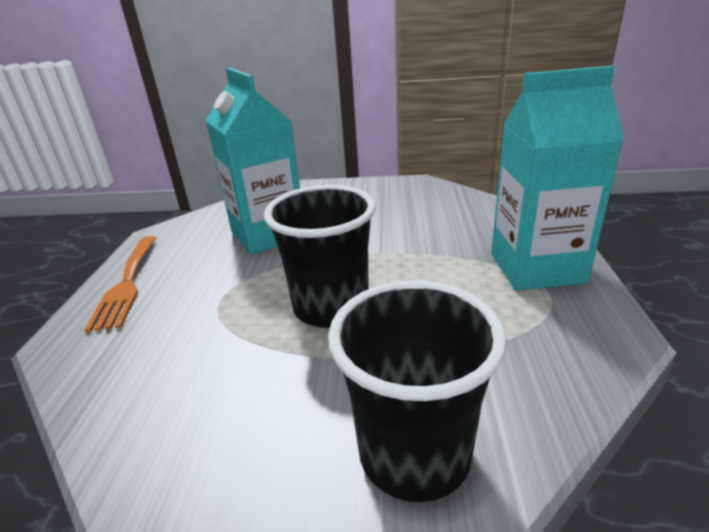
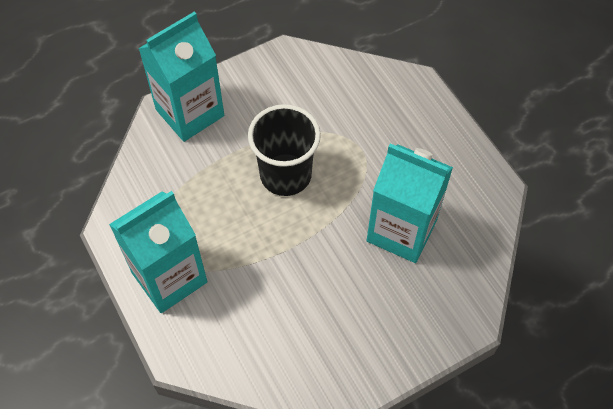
camera: 145 degrees right, 30 degrees up
orange fork [84,236,156,332] -> none
black cup [328,280,507,502] -> turquoise carton [138,11,224,142]

